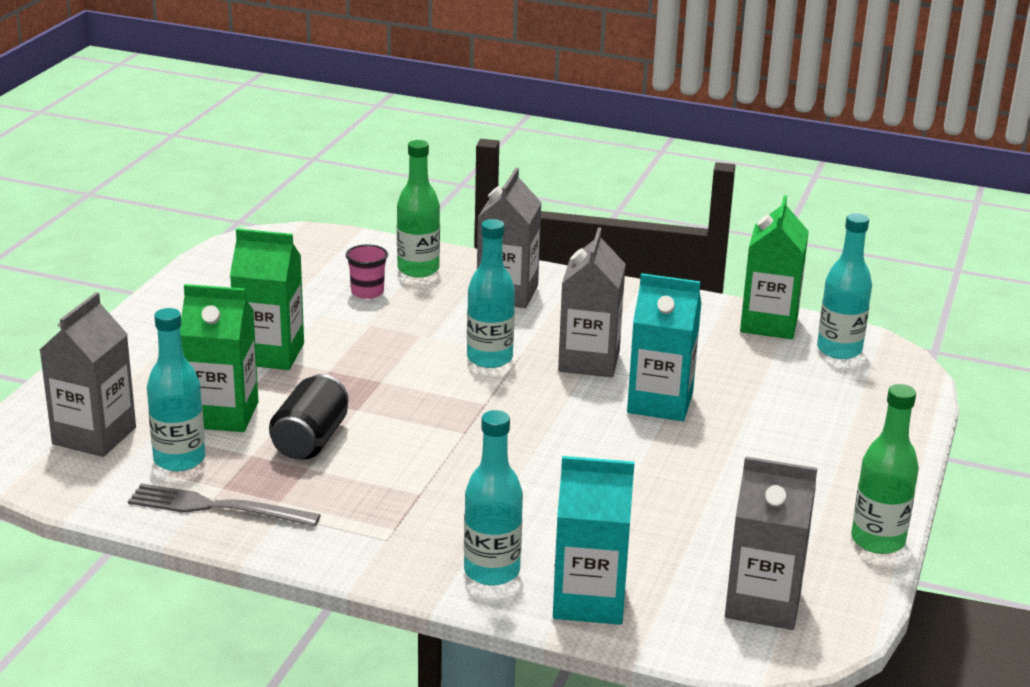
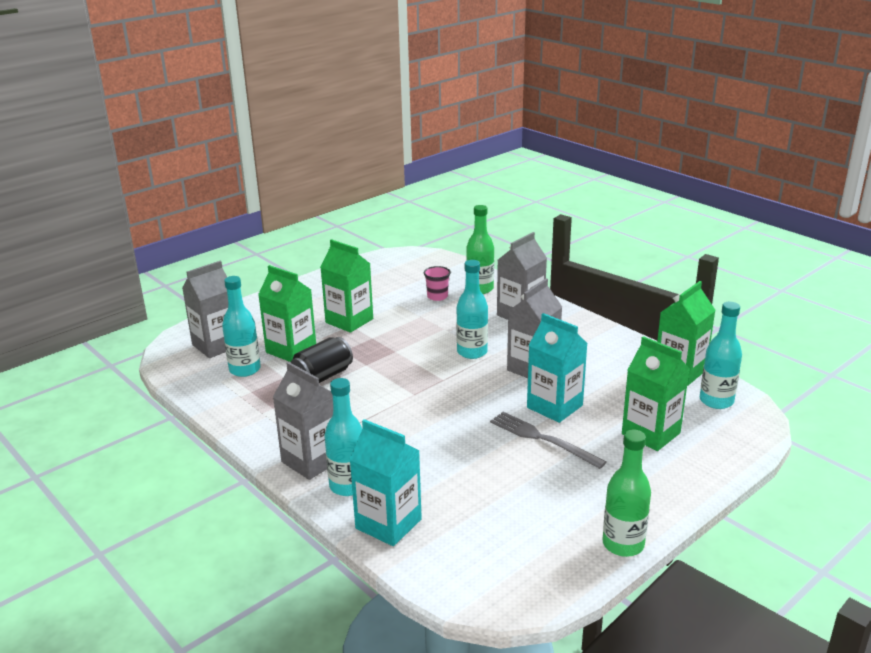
camera: 30 degrees right, 0 degrees up
grey fork [128,483,321,527] -> grey fork moved to [490,412,606,469]
grey carton [725,456,817,630] -> grey carton moved to [273,362,333,480]
none -> green carton [622,336,690,451]

